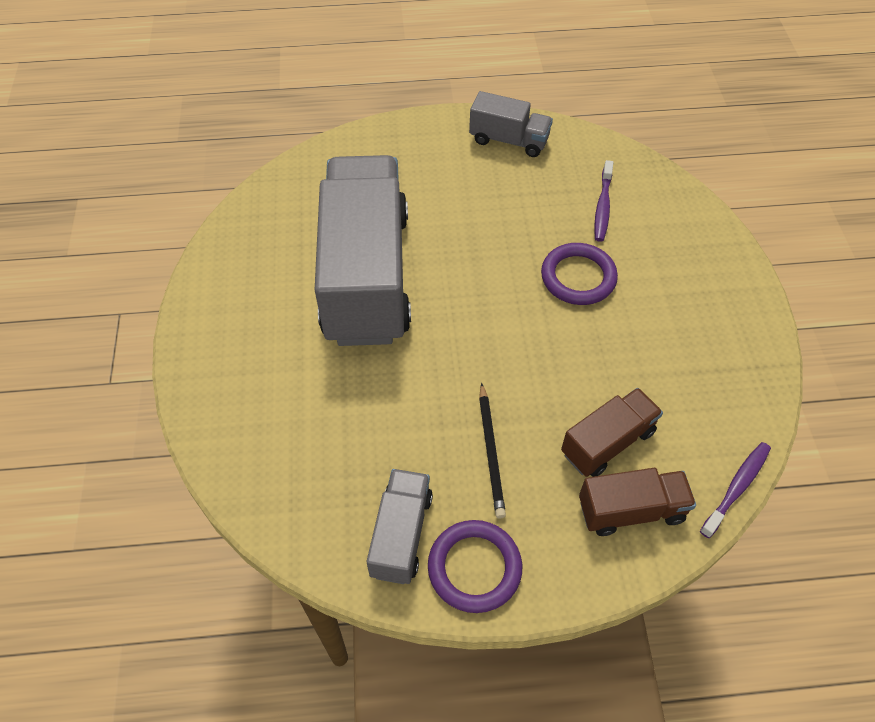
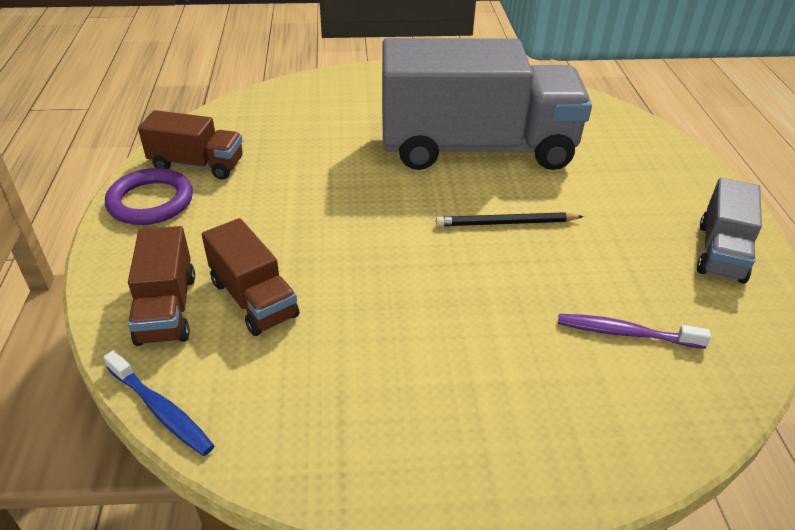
camera: 90 degrees right, 15 degrees down
grey truck [367,469,433,584] -> brown truck [138,110,243,179]
black pencil [479,383,506,519] -> black pencil moved to [436,212,584,227]
purple ring [541,243,618,305] -> none
purple toothbrush [700,442,771,538] -> blue toothbrush [103,350,214,456]

